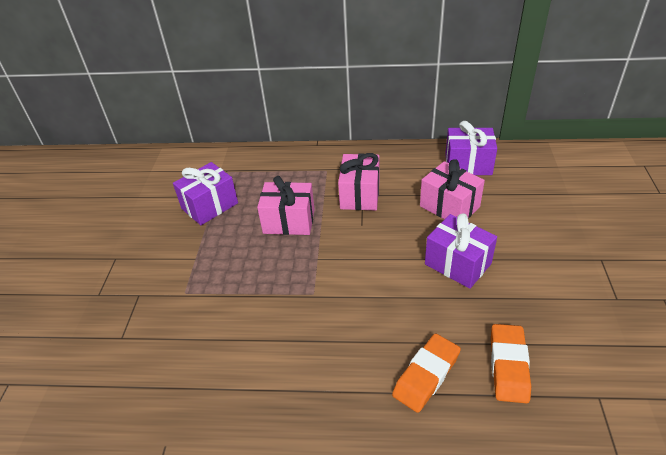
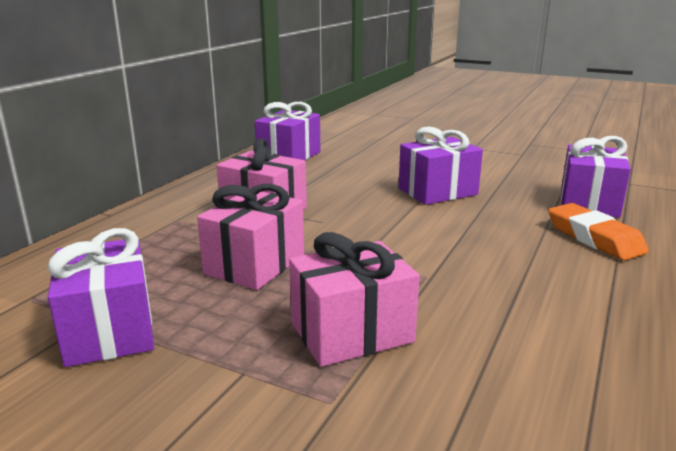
camera: 70 degrees left, 20 degrees down
pink gift [420,159,485,219] -> pink gift moved to [289,232,420,367]
orange eraser [491,324,531,403] -> purple gift [561,136,631,218]

